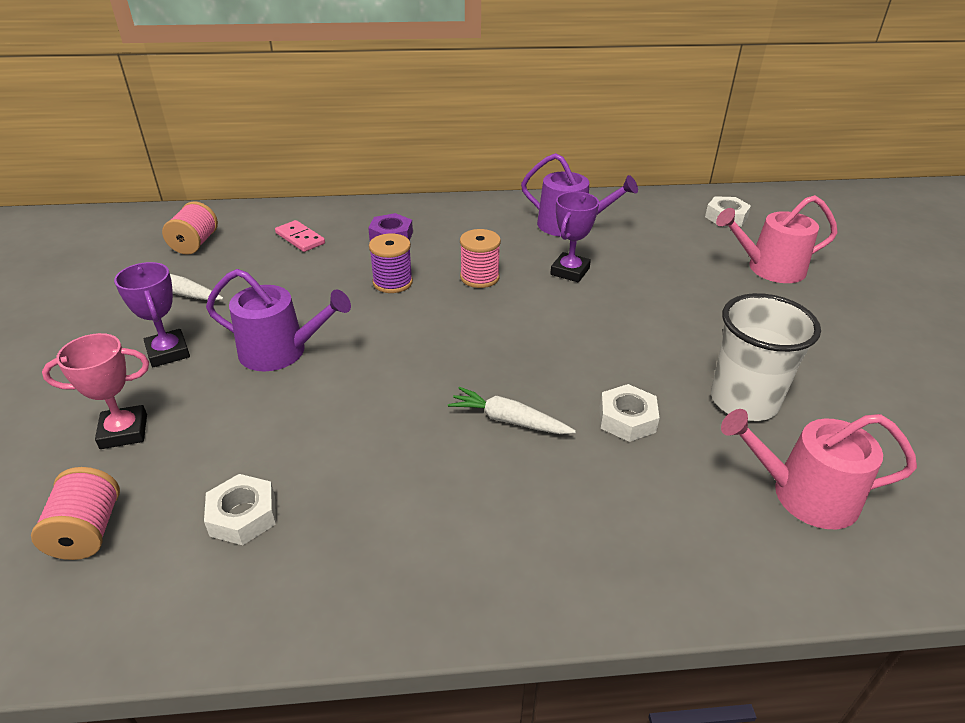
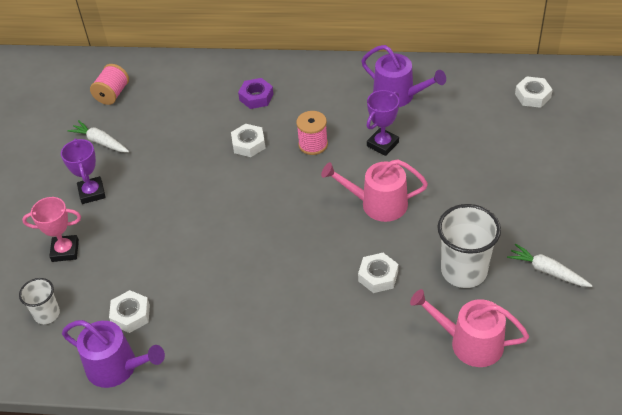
camera: 15 degrees right, 10 degrees up
pink spool [31,467,120,560] -> white cup [19,278,60,324]
purple watering can [206,269,351,371] -> purple watering can moved to [62,320,165,388]
pink domino [275,220,325,252] -> none
purple spool [369,233,413,293] -> white nut [231,124,265,157]
white carrot [448,387,576,434] -> white carrot moved to [507,243,593,287]
pink watering can [716,195,838,283] -> pink watering can moved to [321,159,428,222]

